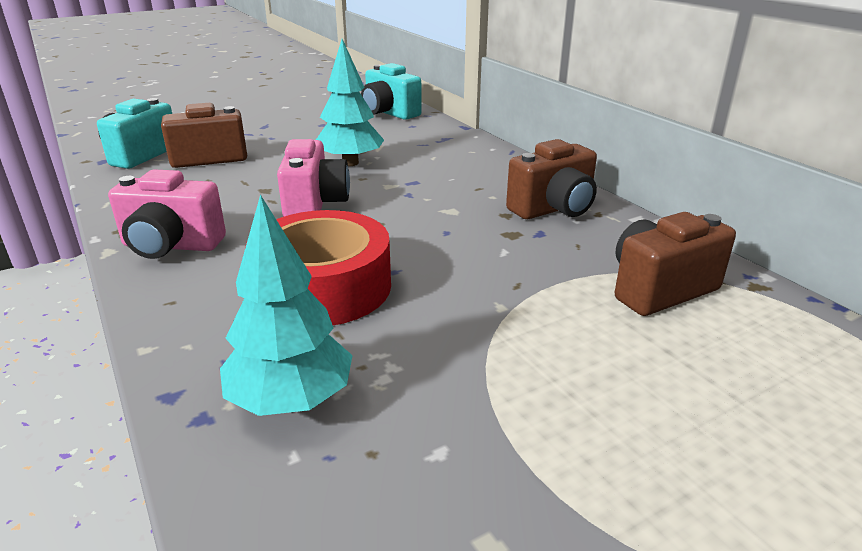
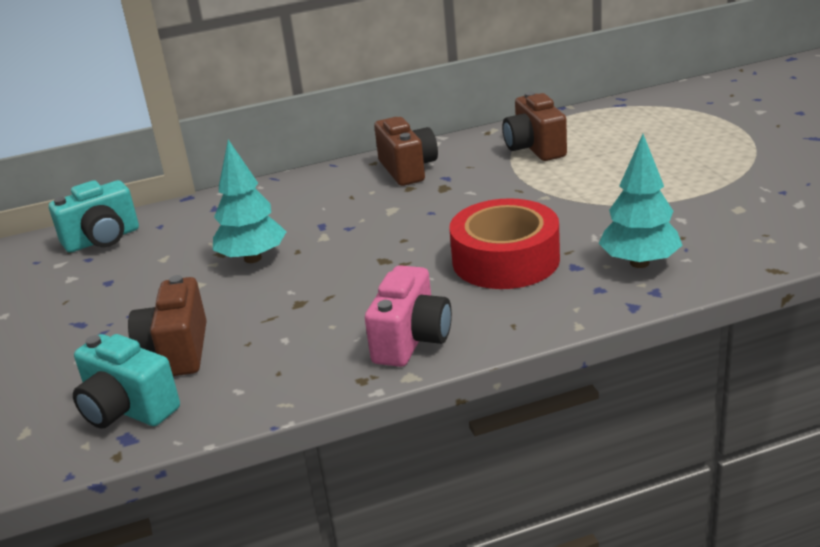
camera: 75 degrees left, 0 degrees up
pink camera [277,139,350,217] -> none

